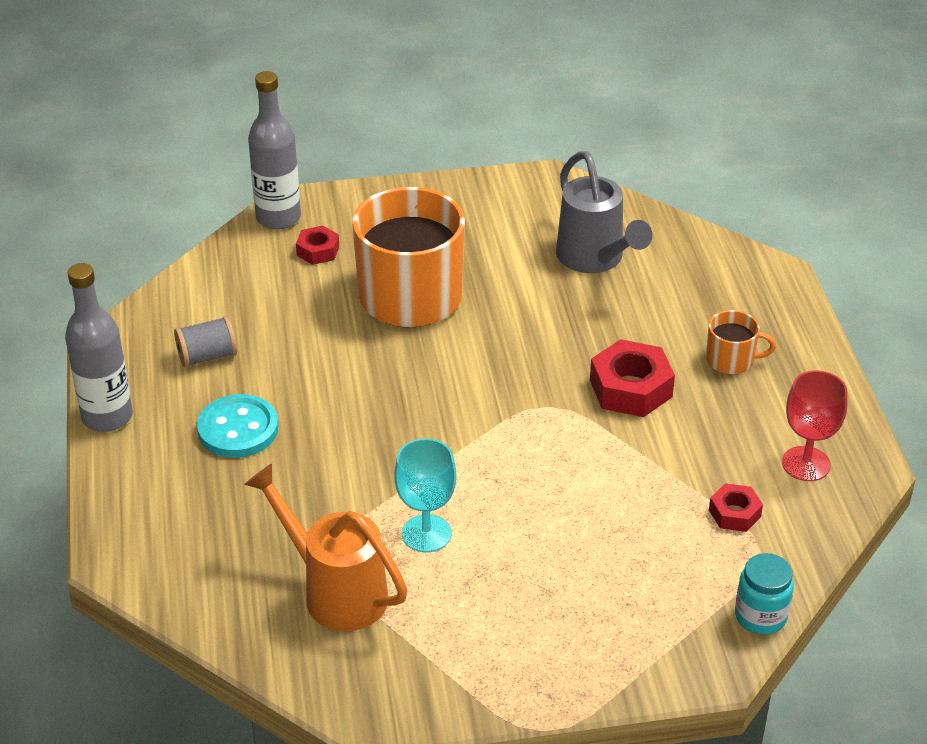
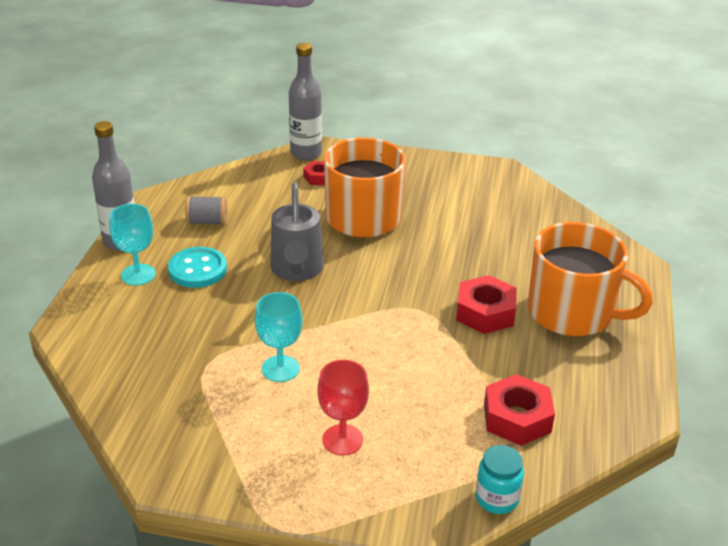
camera: 20 degrees right, 5 degrees down
orange watering can [244,463,408,631] -> none
grey watering can [556,151,652,273] -> grey watering can moved to [270,182,324,281]
orange mug [706,310,776,374] -> orange mug [528,222,653,337], size x2.26
red nut [709,483,763,532] -> red nut [484,374,555,446], size x1.75
red goblet [782,371,848,481] -> red goblet moved to [317,360,369,455]
none -> turquoise goblet [109,204,156,285]

